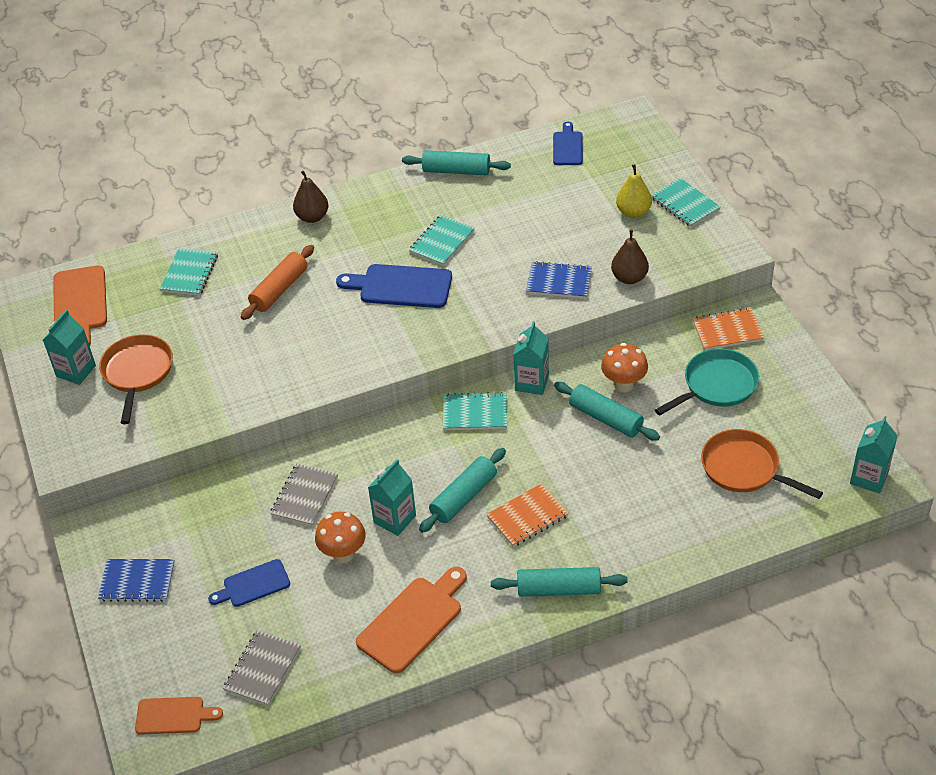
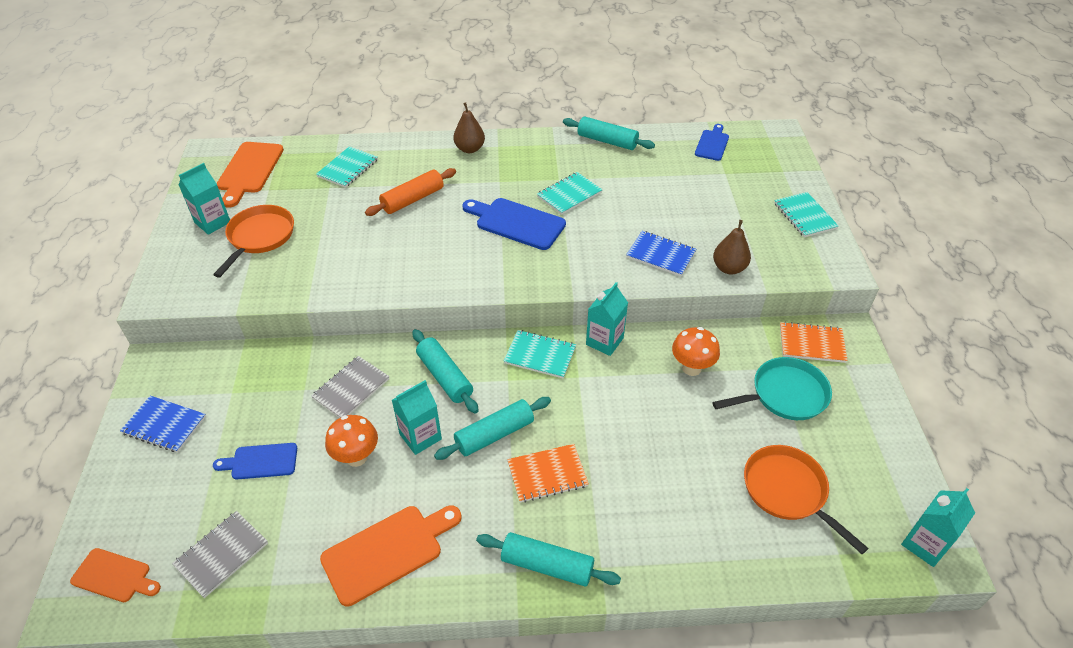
camera: 15 degrees right, 0 degrees up
turquoise rolling pin [554,382,660,441] -> turquoise rolling pin moved to [412,329,479,413]
yellow pear [616,164,652,218] -> none

